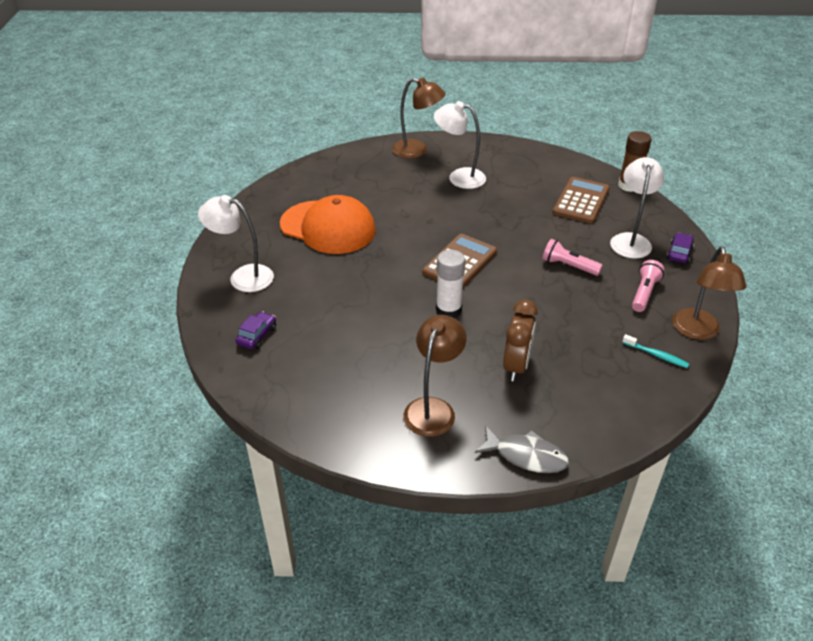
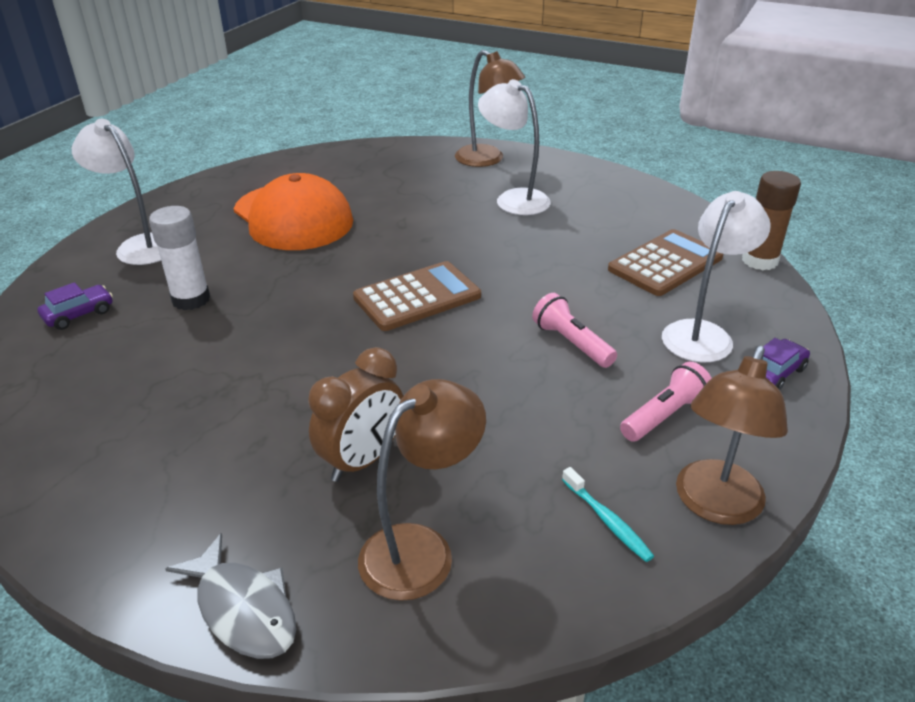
camera: 25 degrees right, 5 degrees down
brown lamp [404,315,467,437] -> brown lamp moved to [358,379,486,601]
white glue stick [436,250,465,318] -> white glue stick moved to [149,206,210,310]

